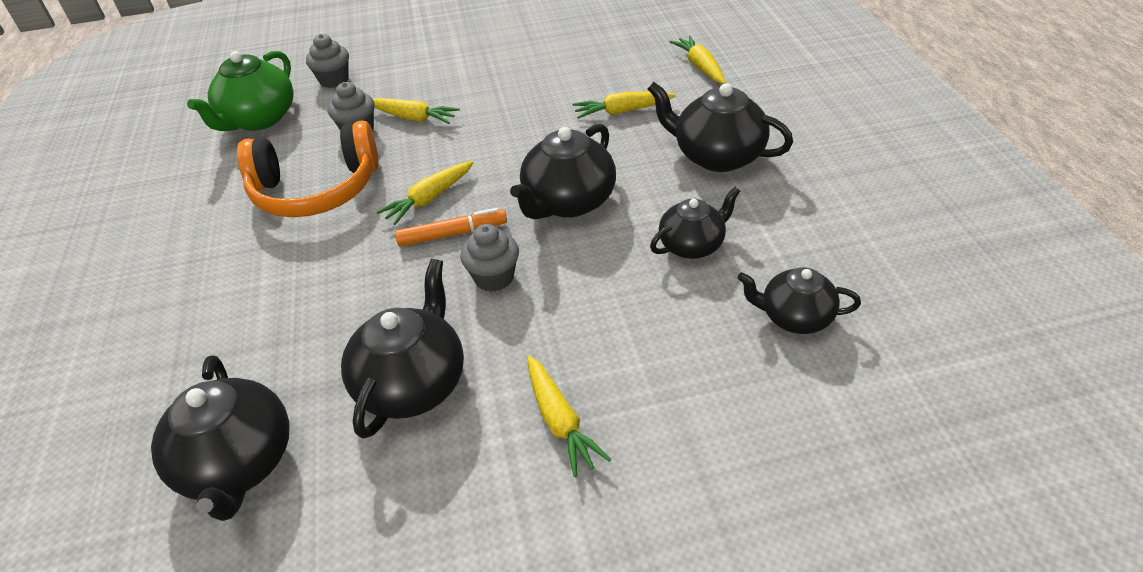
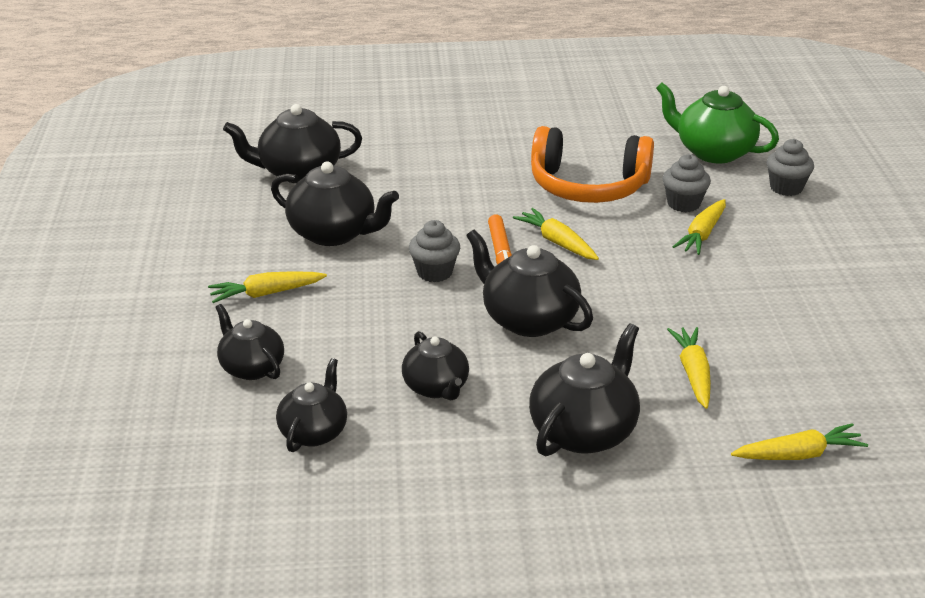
camera: 95 degrees right, 10 degrees down
orange headphones [237,120,378,217] -> orange headphones turned 75 degrees counterclockwise [531,126,654,203]
none -> black teapot [215,304,284,380]

